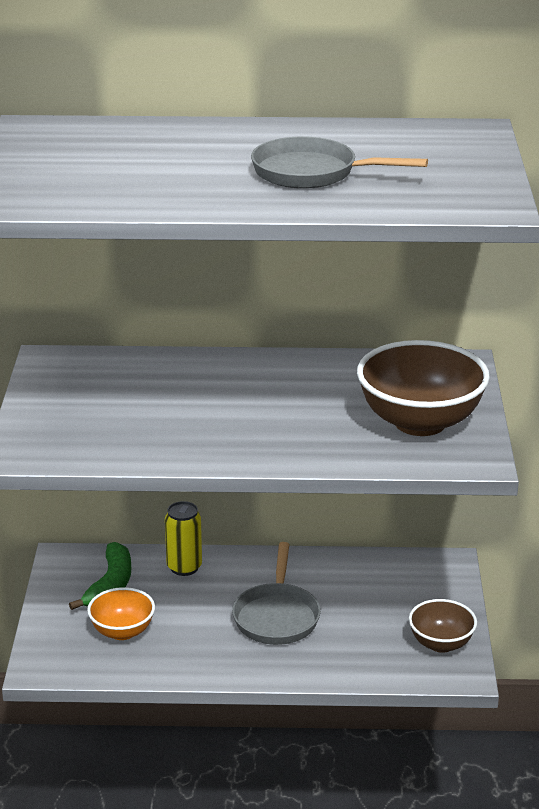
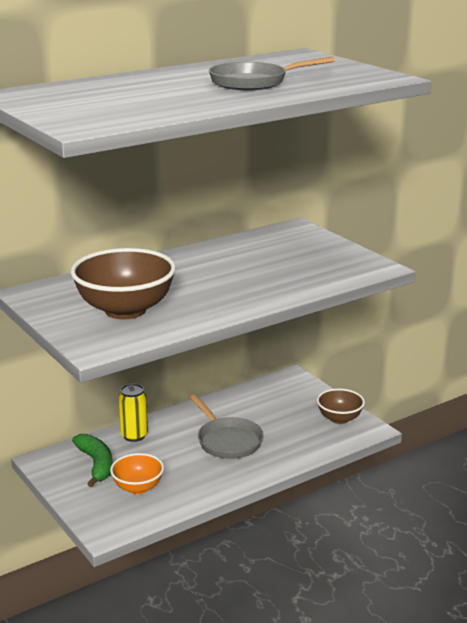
camera: 35 degrees left, 5 degrees down
brown bowl [357,340,490,436] -> brown bowl moved to [71,248,176,319]

